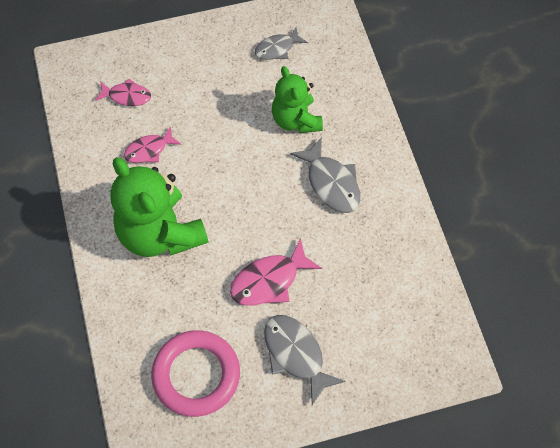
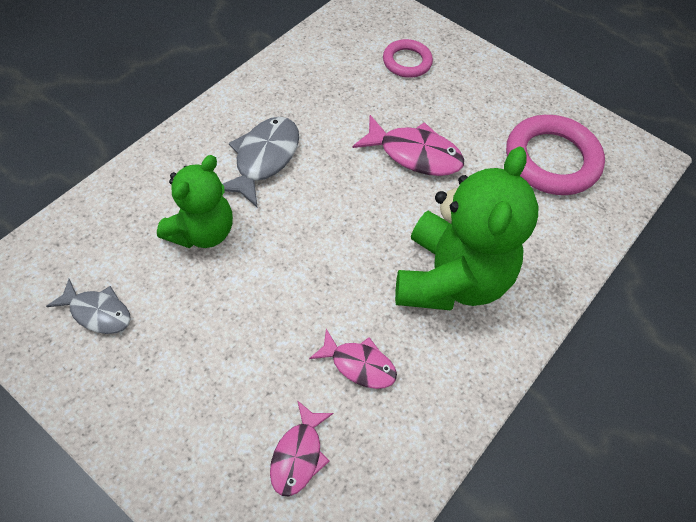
camera: 130 degrees left, 5 degrees down
pink fish [95,78,151,106] -> pink fish turned 135 degrees counterclockwise [270,400,334,496]
grey fish [264,315,345,405] -> none
none -> pink ring [383,39,433,78]

